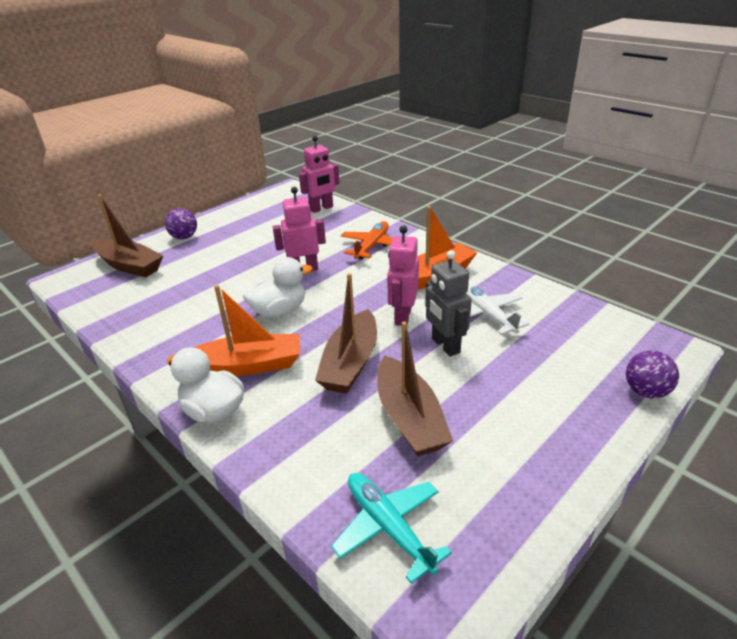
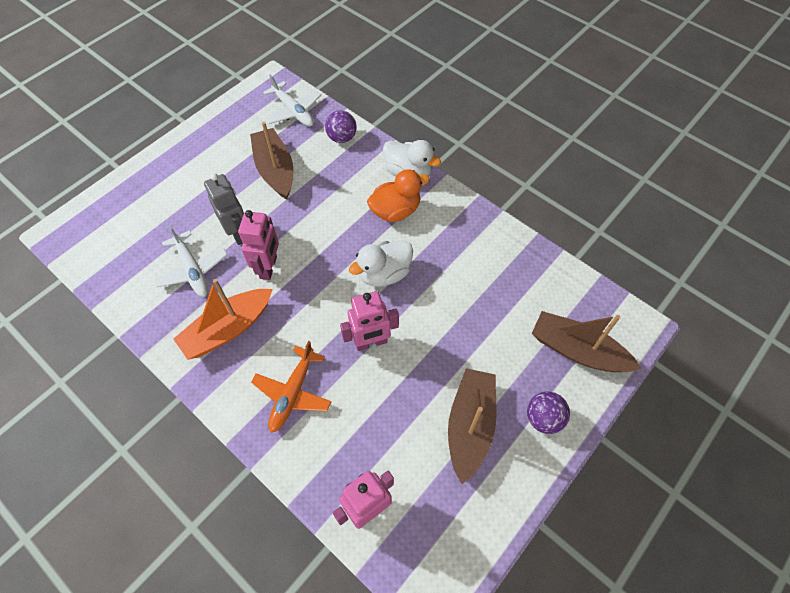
camera: 175 degrees right, 25 degrees up
orange boat [193,285,300,376] -> orange duck [367,170,430,222]
brown boat [315,273,377,394] -> brown boat moved to [448,368,496,484]
turquoise plane [331,473,452,584] -> white plane [263,74,321,127]
purple ball [626,351,679,399] -> purple ball moved to [325,110,357,143]

